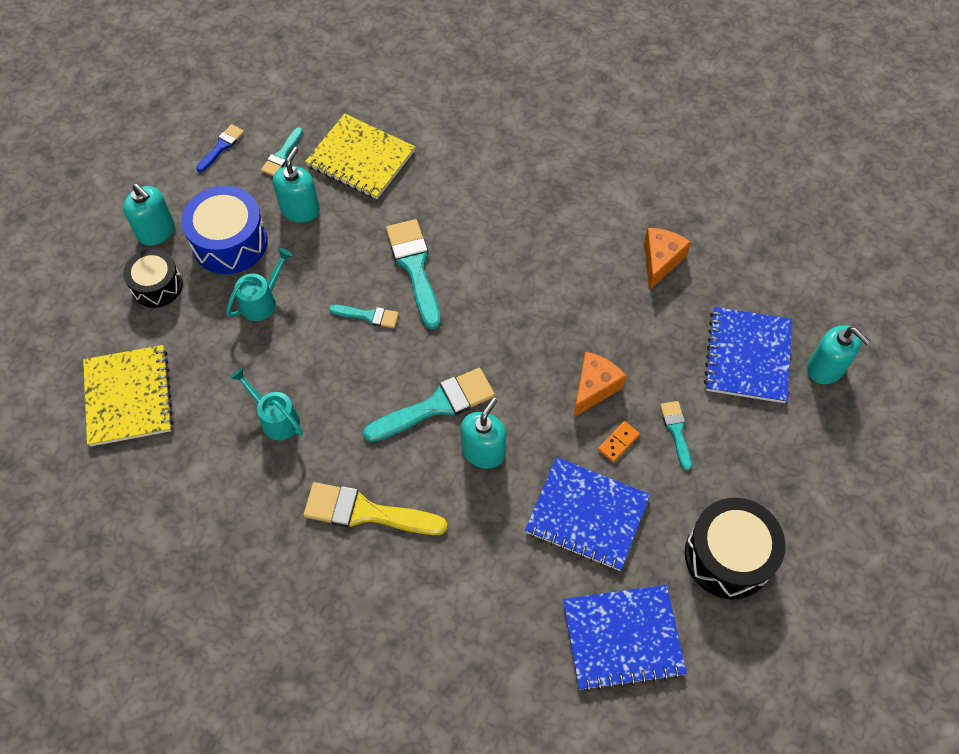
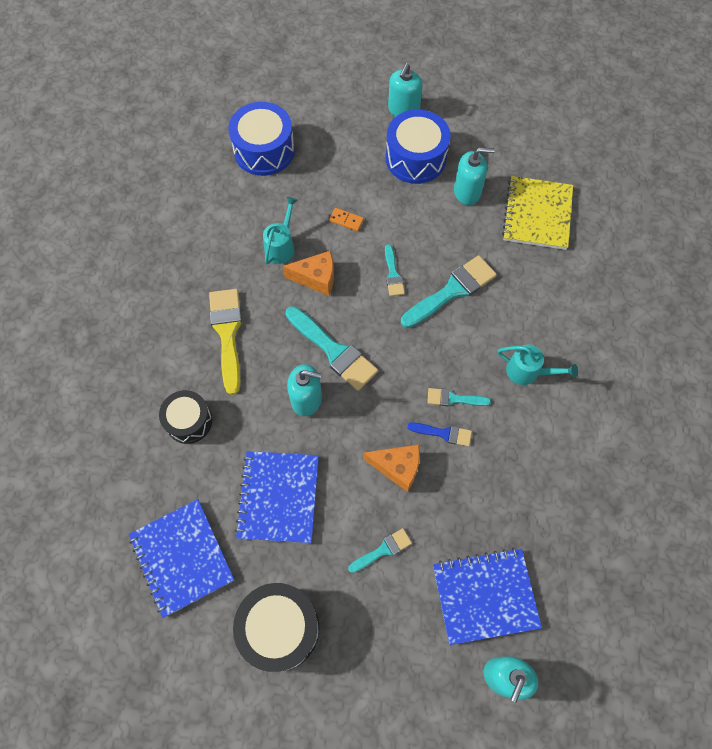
camera: 70 degrees right, 5 degrees up
yellow notebook [83,345,173,447] -> blue drum [228,102,295,176]
black drum [123,249,183,308] -> black drum moved to [159,390,212,444]
blue brush [196,124,244,172] -> blue brush moved to [407,422,472,447]
turquoise watering can [226,248,293,321] -> turquoise watering can moved to [497,345,578,385]
turquoise brush [261,127,303,176] -> turquoise brush moved to [427,388,491,406]
orange domino [598,421,640,462] -> orange domino moved to [329,208,364,231]
orange cheese [644,228,691,290] -> orange cheese moved to [283,251,334,296]

